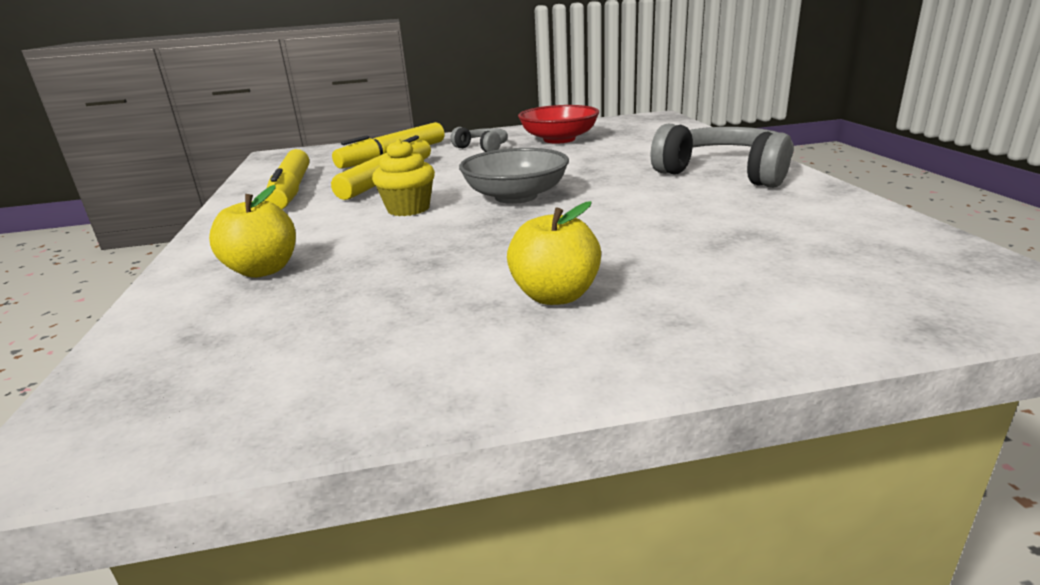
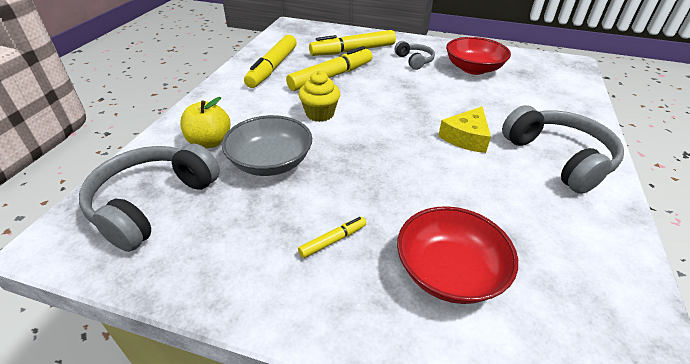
camera: 25 degrees right, 15 degrees up
grey bowl [459,148,569,204] -> grey bowl moved to [222,115,312,176]
yellow apple [507,201,601,305] -> yellow marker [298,217,366,258]
none -> grey headphones [79,143,220,252]
none -> red bowl [397,206,518,304]
none -> yellow cheese [438,106,491,153]

